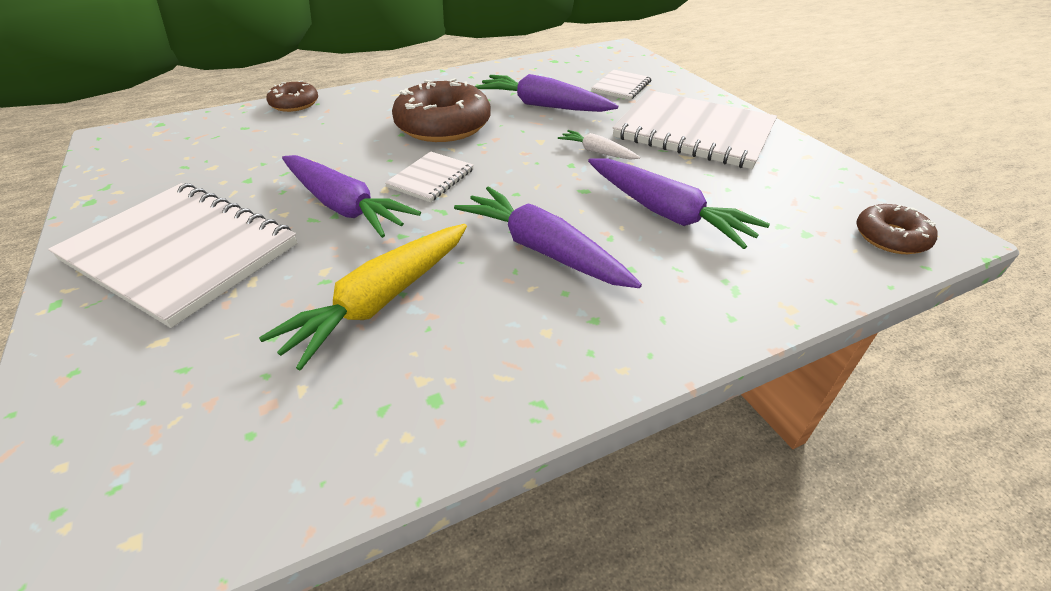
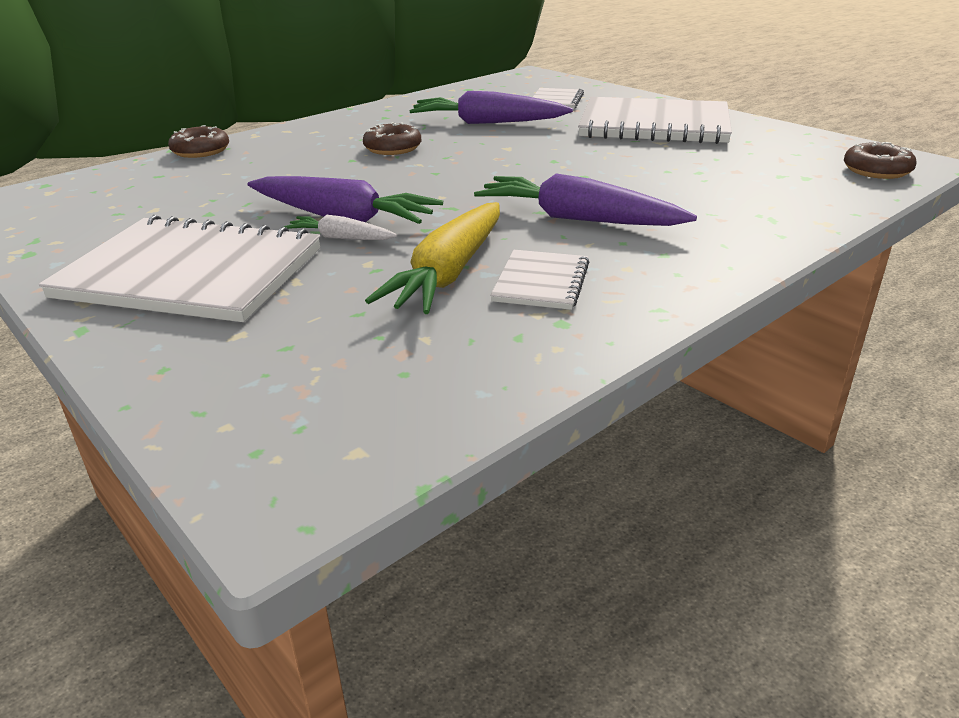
camera: 15 degrees left, 10 degrees down
white notebook [385,152,474,202] -> white notebook moved to [490,250,590,310]
brown donut [392,78,491,142] -> brown donut [363,122,421,155], size x0.54
white carrot [558,130,640,159] -> white carrot moved to [284,215,397,240]
purple carrot [588,158,770,249] -> none

